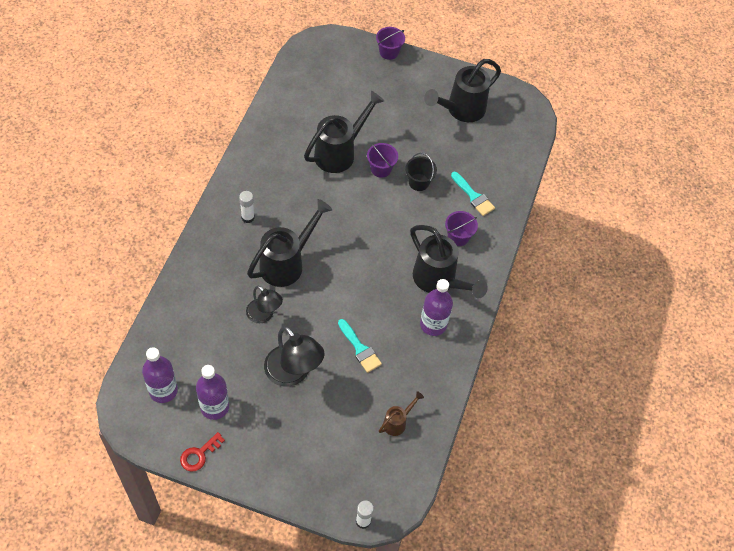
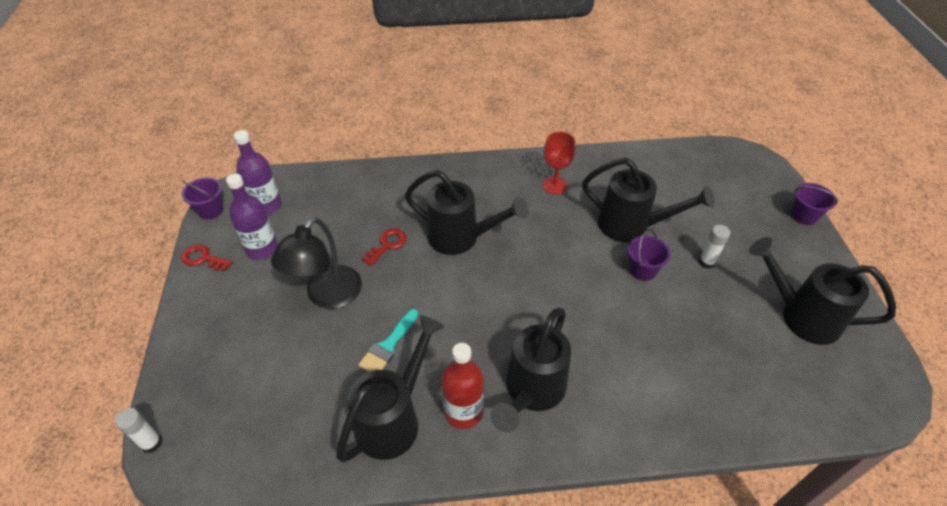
camera: 70 degrees right, 10 degrees down
white glue stick [239,191,255,223] -> white glue stick moved to [699,225,730,269]
black lamp [246,286,283,323] -> red key [362,228,407,266]
brown watering can [379,391,424,436] -> none
black bucket [405,153,437,191] -> none
purple bottle [420,279,453,336] -> red bottle [441,343,484,429]
purple bucket [445,211,478,246] -> purple bucket moved to [182,177,224,219]
turquoise brush [451,172,495,216] -> none
none -> black watering can [336,315,444,463]
none -> red goblet [542,132,576,195]

